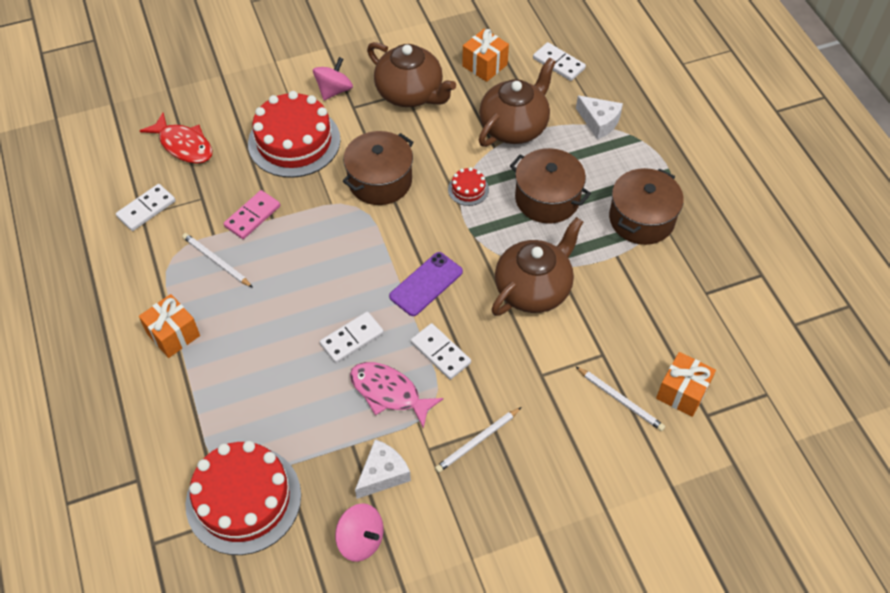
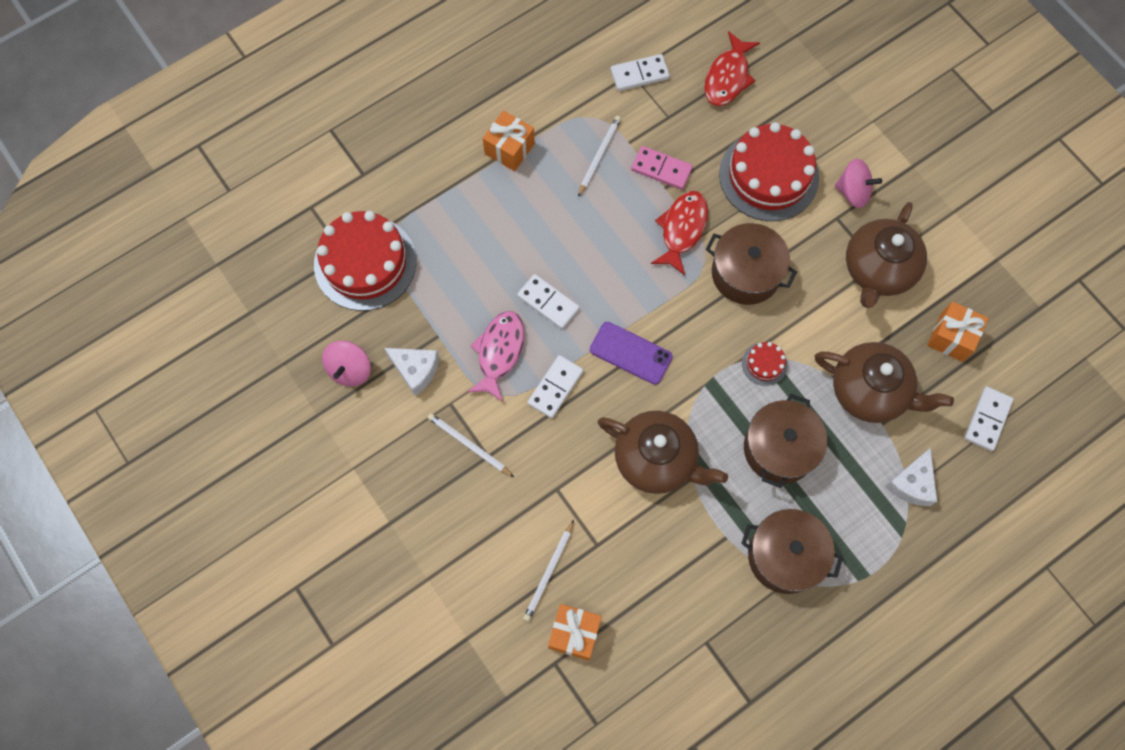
camera: 75 degrees right, 15 degrees up
white domino [116,184,175,231] -> white domino turned 45 degrees counterclockwise [611,54,670,91]
none -> red fish [651,191,708,275]

